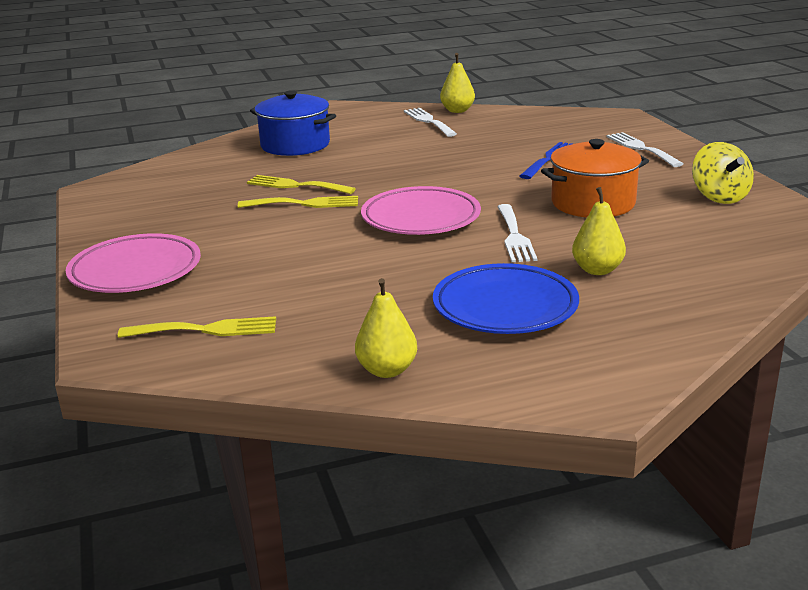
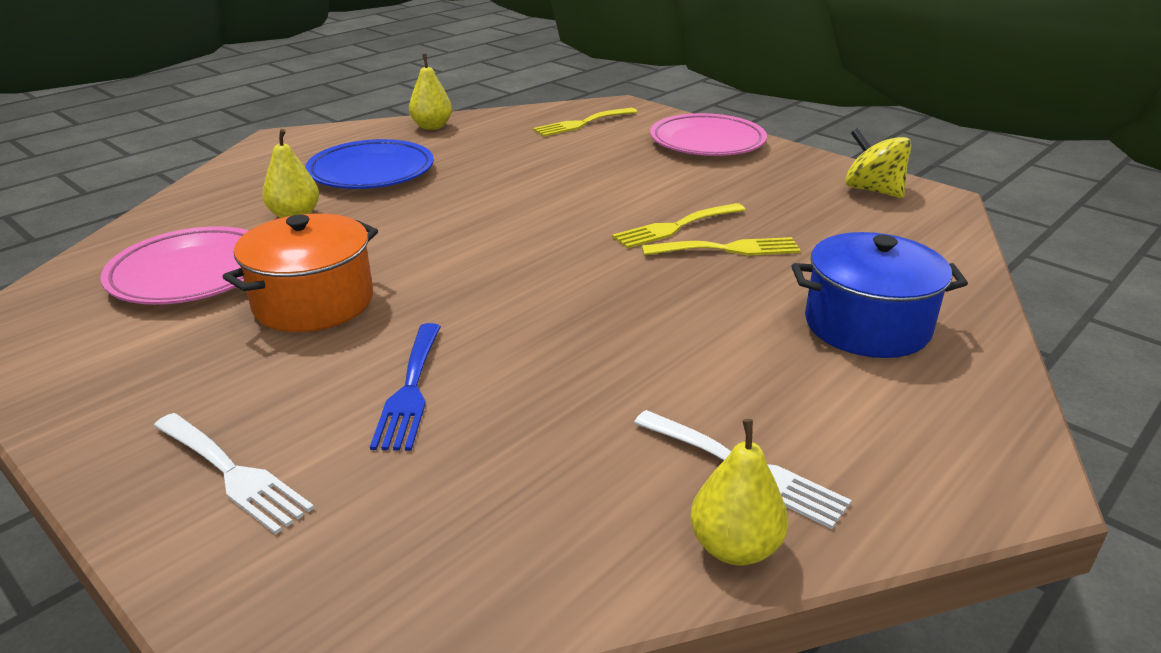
camera: 150 degrees right, 5 degrees up
pink plate [361,186,481,235] -> pink plate moved to [100,226,249,305]
white fork [497,204,537,262] -> none
yellow spinning top [692,142,754,204] -> yellow spinning top moved to [845,128,911,198]

